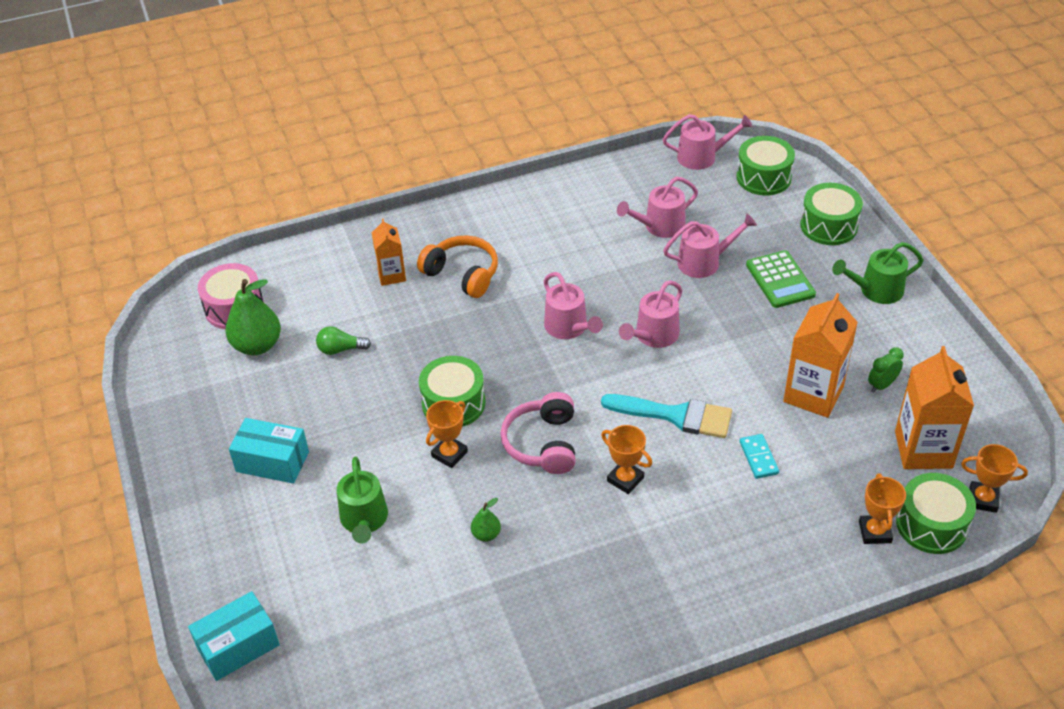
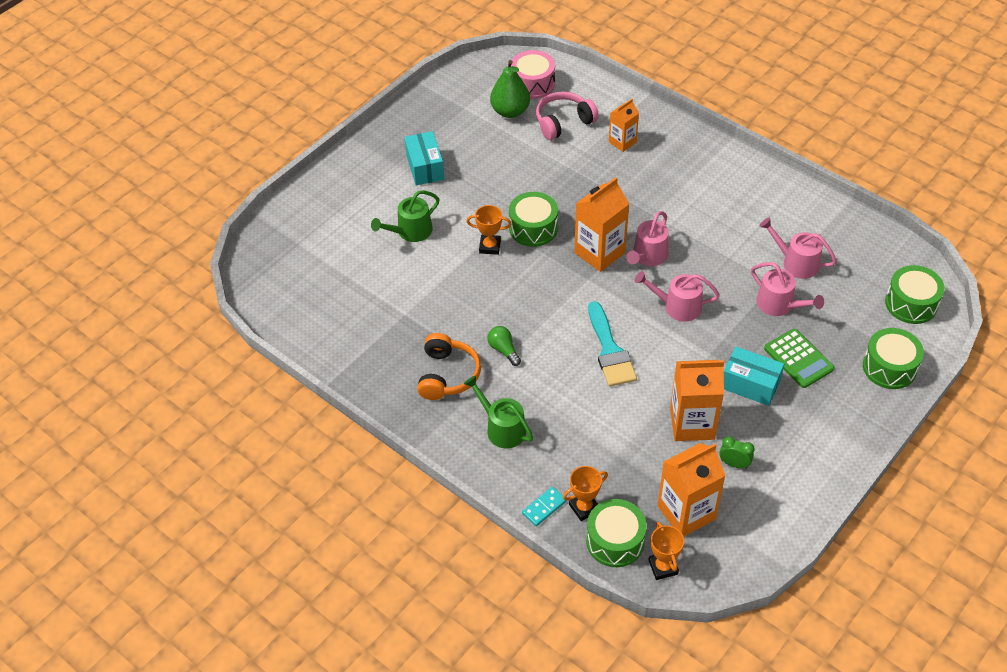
camera: 60 degrees right, 5 degrees up
turquoise box [188,591,280,681] -> turquoise box moved to [724,346,784,406]
green light bulb [316,326,371,355] -> green light bulb moved to [488,326,521,366]
orange headphones [417,235,498,298] -> orange headphones moved to [417,333,481,400]
green pear [471,498,501,542] -> none
pink headphones [500,392,576,474] -> pink headphones moved to [536,92,599,140]
orange trophy [601,425,652,494] -> none
pink watering can [663,114,752,170] -> none
turquoise domino [739,434,779,479] -> turquoise domino moved to [522,487,566,526]
green calculator [746,250,816,308] -> green calculator turned 75 degrees counterclockwise [764,329,835,388]
green watering can [832,242,923,304] -> green watering can moved to [464,375,533,449]
none -> orange carton [574,177,630,272]

